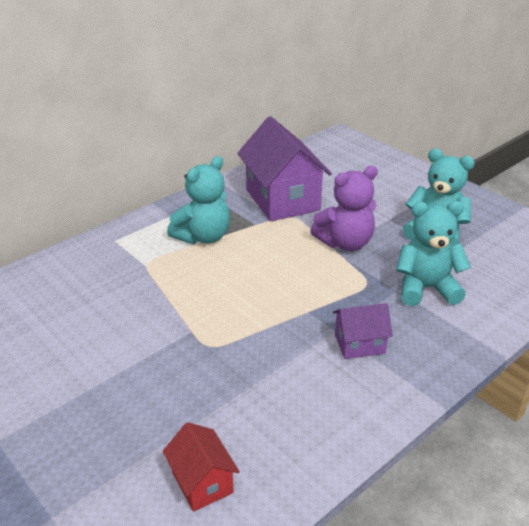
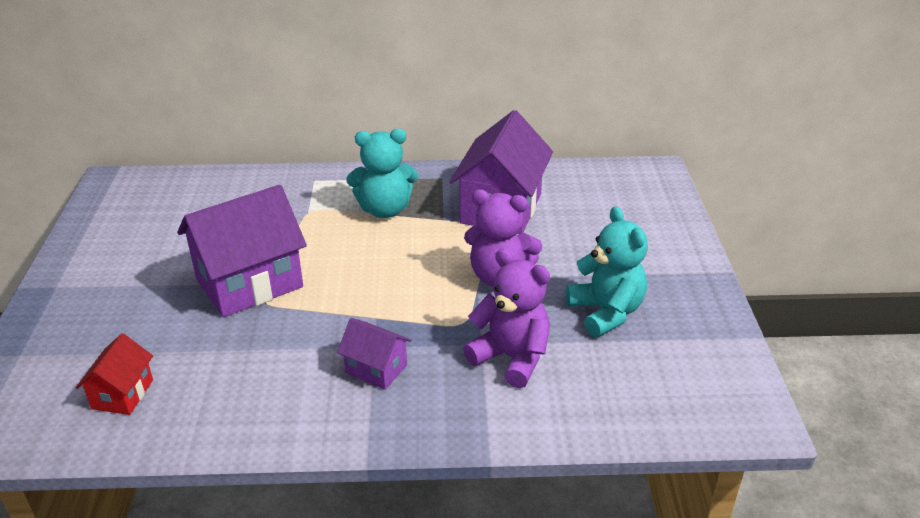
camera: 40 degrees right, 0 degrees up
turquoise teddy bear [396,201,471,306] -> purple teddy bear [463,249,550,388]
none -> purple house [177,185,307,317]

